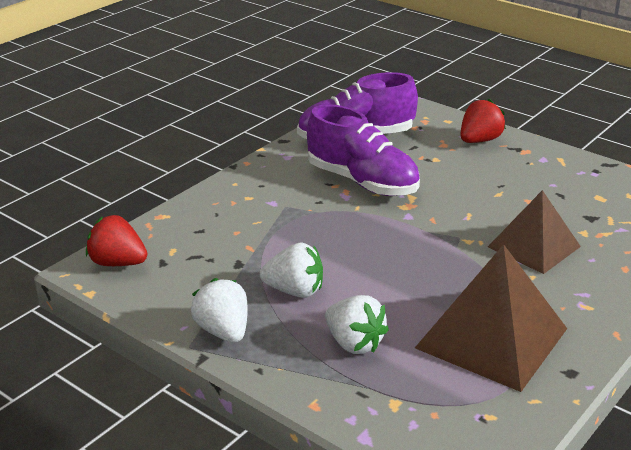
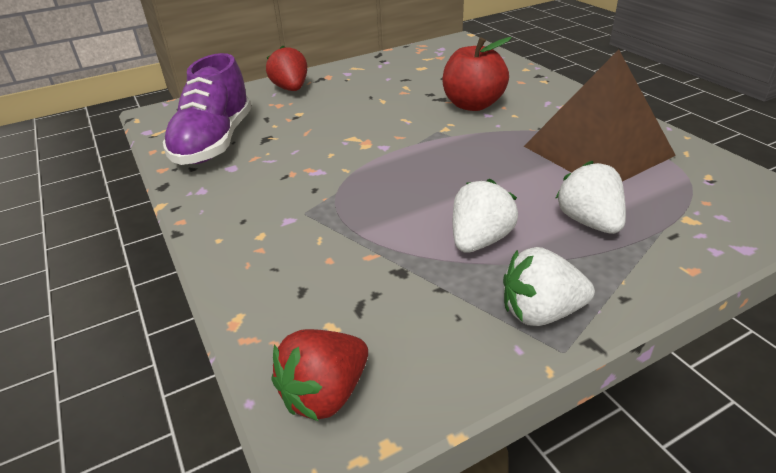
camera: 65 degrees left, 5 degrees up
purple shoe [307,104,420,196] -> none
white strawberry [325,295,389,354] -> white strawberry turned 90 degrees counterclockwise [555,161,626,234]
brown pyramid [488,190,581,274] -> red apple [442,37,512,111]

